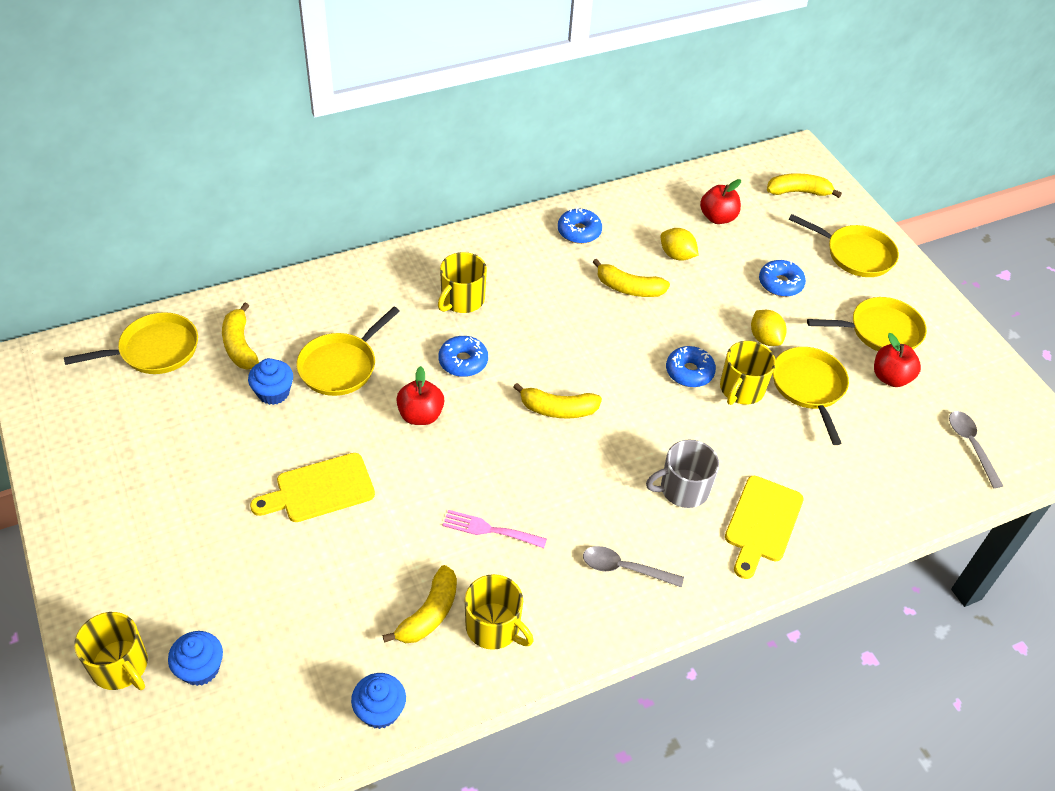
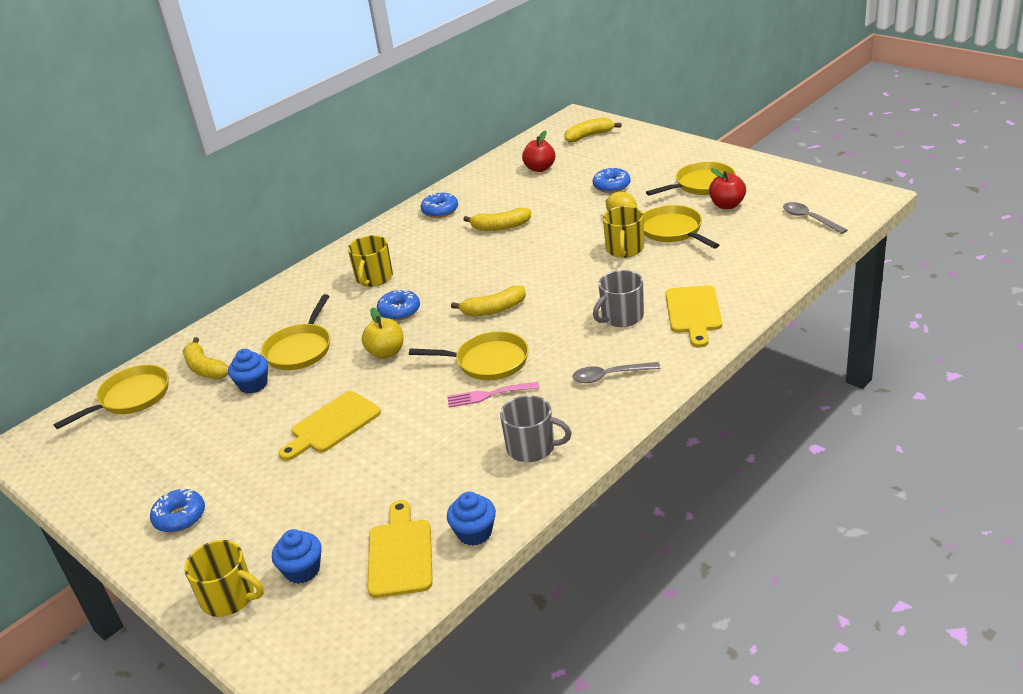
camera: 15 degrees left, 15 degrees down
yellow banana [382,565,457,643] -> none
red apple [396,366,444,425] -> yellow apple [362,308,403,359]
yellow mug [465,574,534,650] -> grey mug [500,395,572,462]
yellow lemon [661,228,699,261] -> none
blue donut [666,346,716,387] -> blue donut moved to [150,488,205,532]
yellow pan [789,214,899,277] -> yellow pan moved to [409,331,529,380]
none -> yellow cutting board [367,500,433,598]

